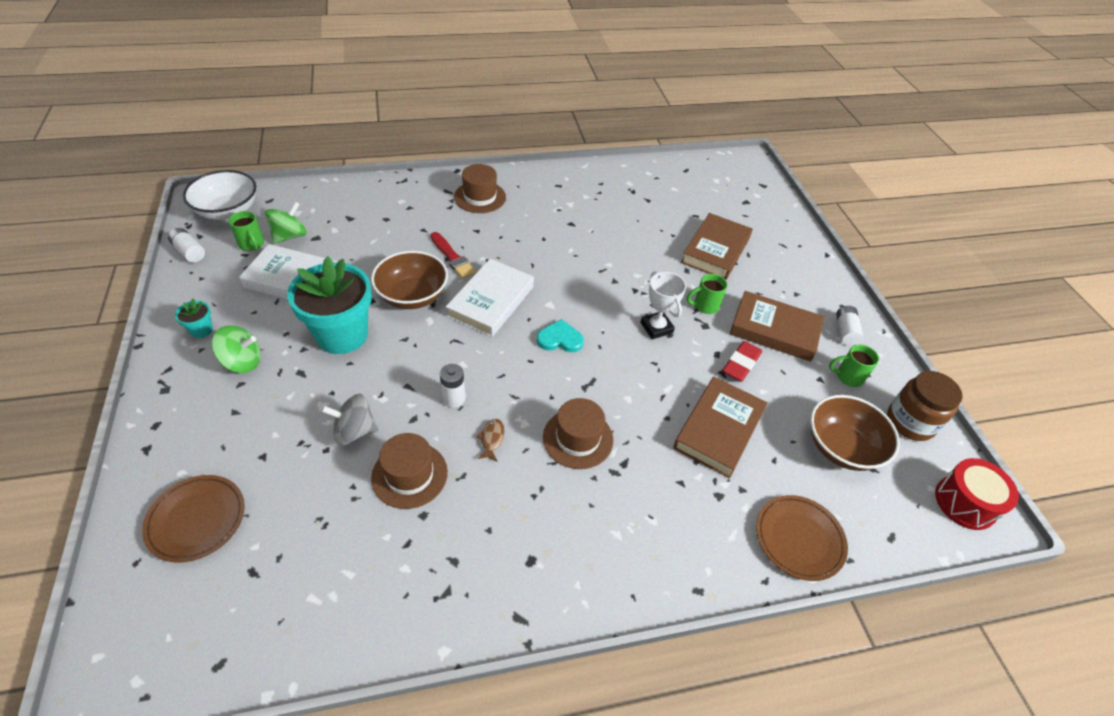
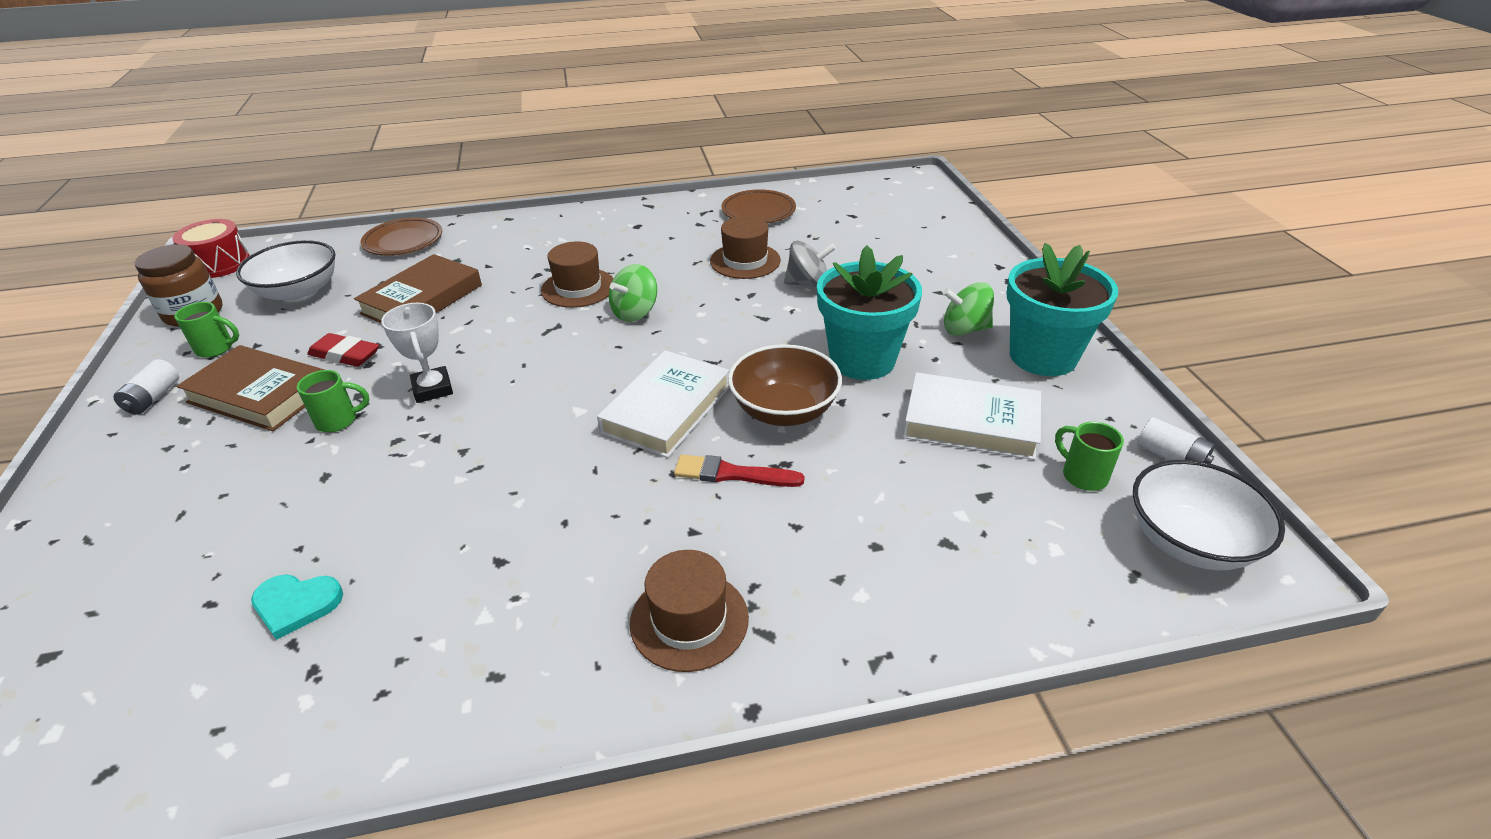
camera: 175 degrees left, 10 degrees down
brown plate [142,475,245,563] -> brown plate moved to [721,189,796,223]
turquoise flower pot [175,299,213,338] -> turquoise flower pot [1006,243,1118,376], size x2.43
green spinning top [265,201,307,244] -> green spinning top moved to [609,264,657,322]
red brush [431,232,476,279] -> red brush turned 45 degrees counterclockwise [674,454,805,487]
white battery [440,364,465,408] -> none
brown fish [476,419,505,462] -> none
turquoise heart [537,319,584,352] -> turquoise heart moved to [251,574,343,640]
brown book [681,213,753,280] -> none
red eraser [722,341,762,382] -> red eraser turned 75 degrees clockwise [307,333,379,367]
brown bowl [810,395,900,471] -> white bowl [236,240,336,302]

